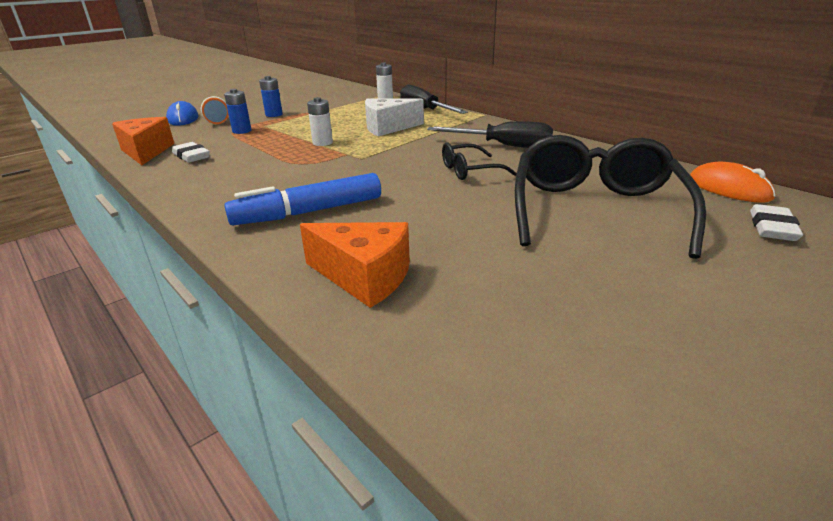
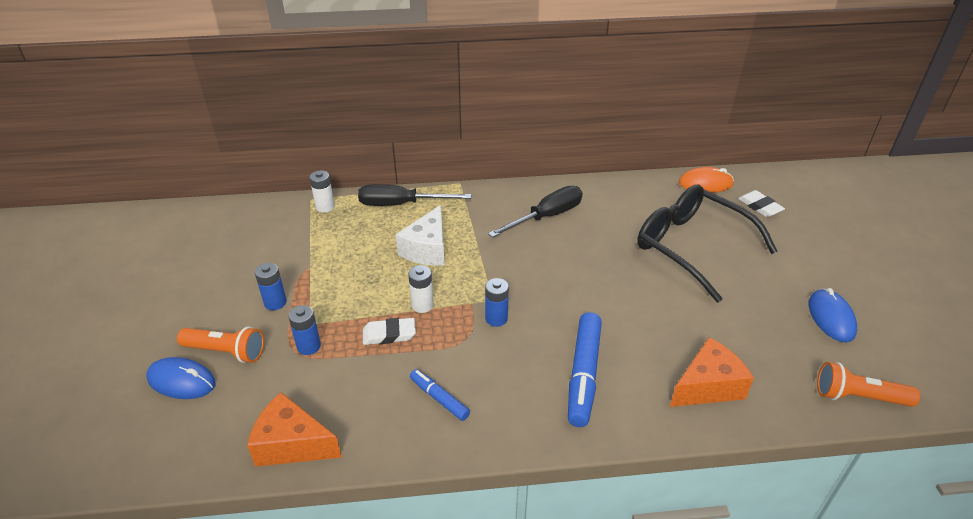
camera: 55 degrees left, 10 degrees up
white eraser [172,142,210,163] -> white eraser moved to [363,318,416,345]
black glasses [442,142,517,180] -> none
none -> blue marker [410,369,470,421]
none -> blue battery [485,278,509,327]
none -> blue mouse [808,288,857,342]
none -> orange flashlight [817,362,920,407]

